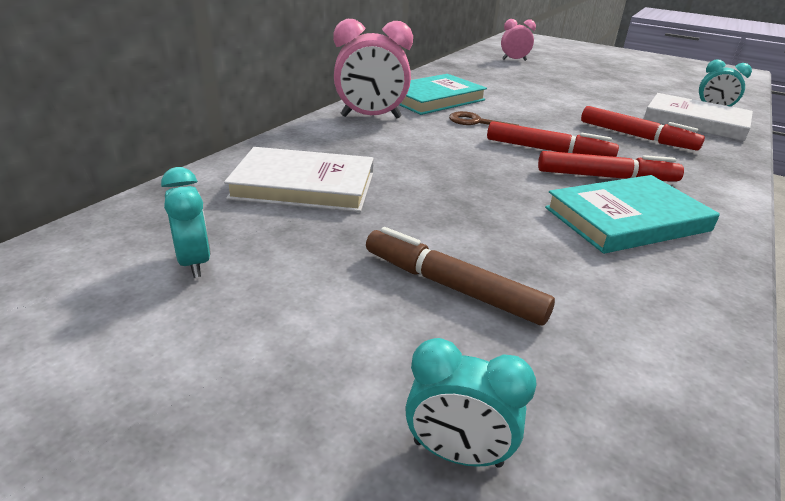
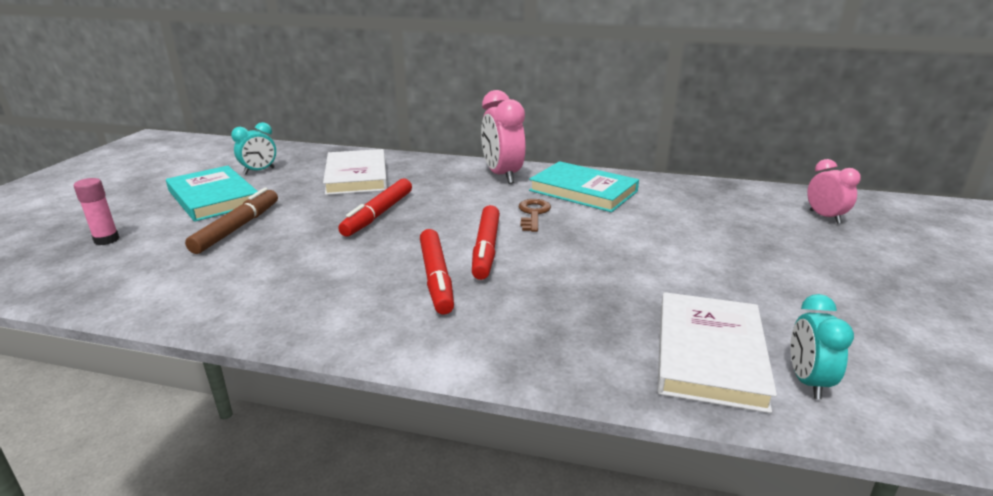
camera: 75 degrees right, 5 degrees down
turquoise clock [405,338,537,468] -> pink glue stick [74,178,119,245]
turquoise book [545,175,720,254] -> turquoise book moved to [166,166,258,222]
red marker [581,106,705,150] -> red marker moved to [338,179,412,237]

